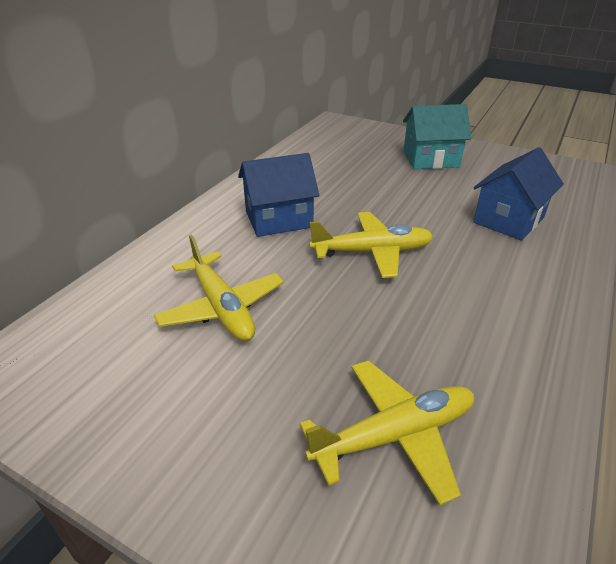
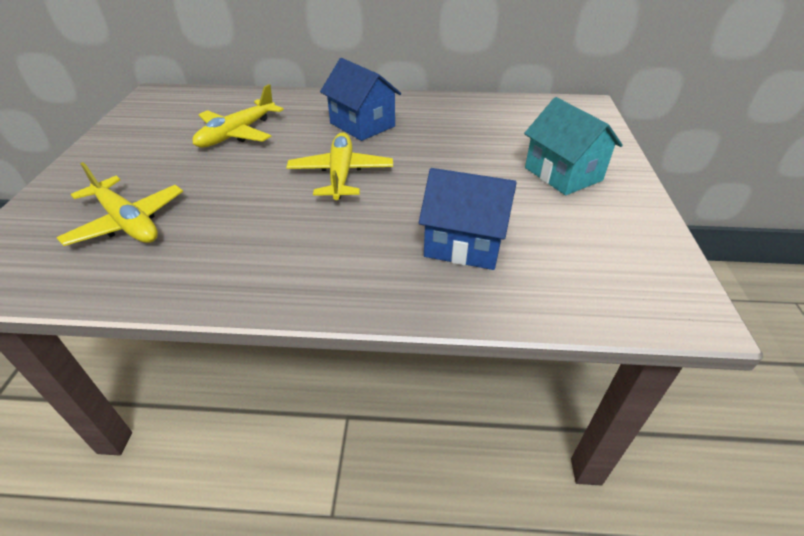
camera: 65 degrees right, 5 degrees up
yellow plane [309,212,433,278] -> yellow plane turned 150 degrees counterclockwise [286,132,393,200]

